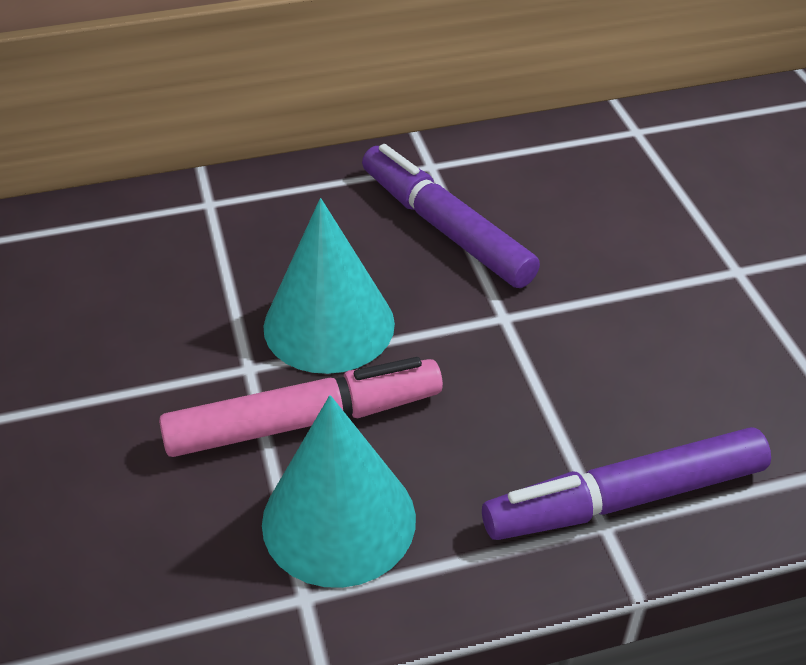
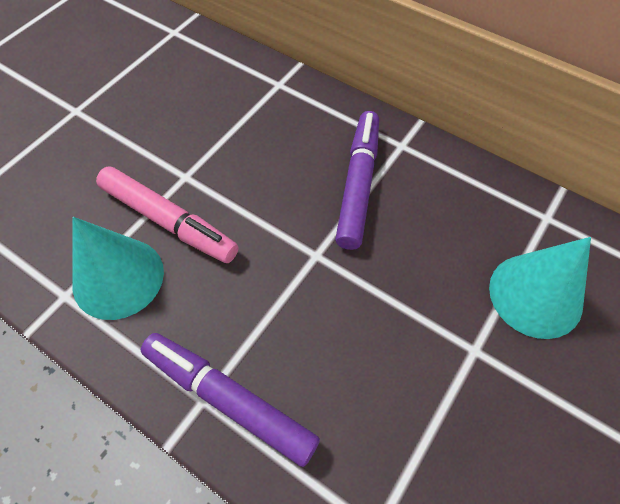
camera: 50 degrees right, 15 degrees up
turquoise cone [263,198,395,374] -> turquoise cone moved to [489,237,591,339]

